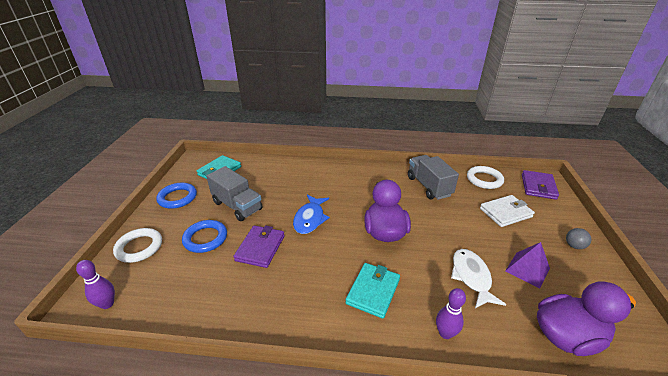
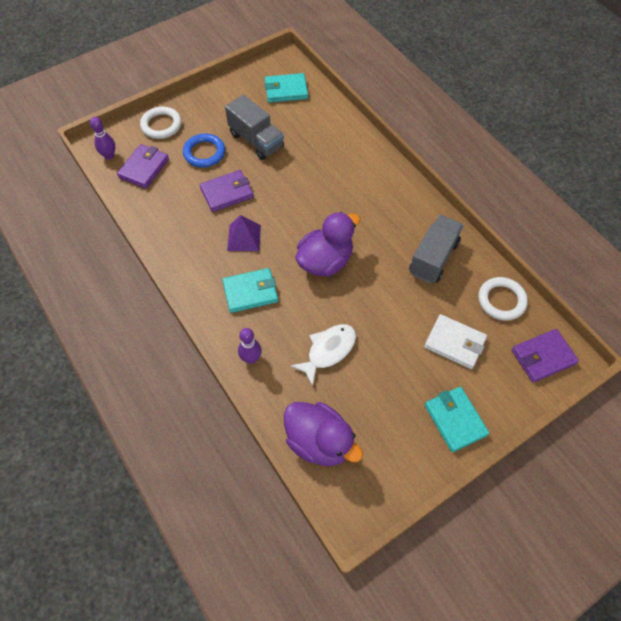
camera: 50 degrees right, 25 degrees up
blue ring [156,183,197,209] -> none
grey truck [206,166,263,221] -> grey truck turned 45 degrees counterclockwise [225,94,284,160]
blue fish [293,195,330,234] -> none
purple pyramid [505,242,550,289] -> purple pyramid moved to [227,215,261,251]
grey ball [566,228,591,249] -> turquoise wallet [425,387,489,452]
none -> purple wallet [117,144,169,189]

